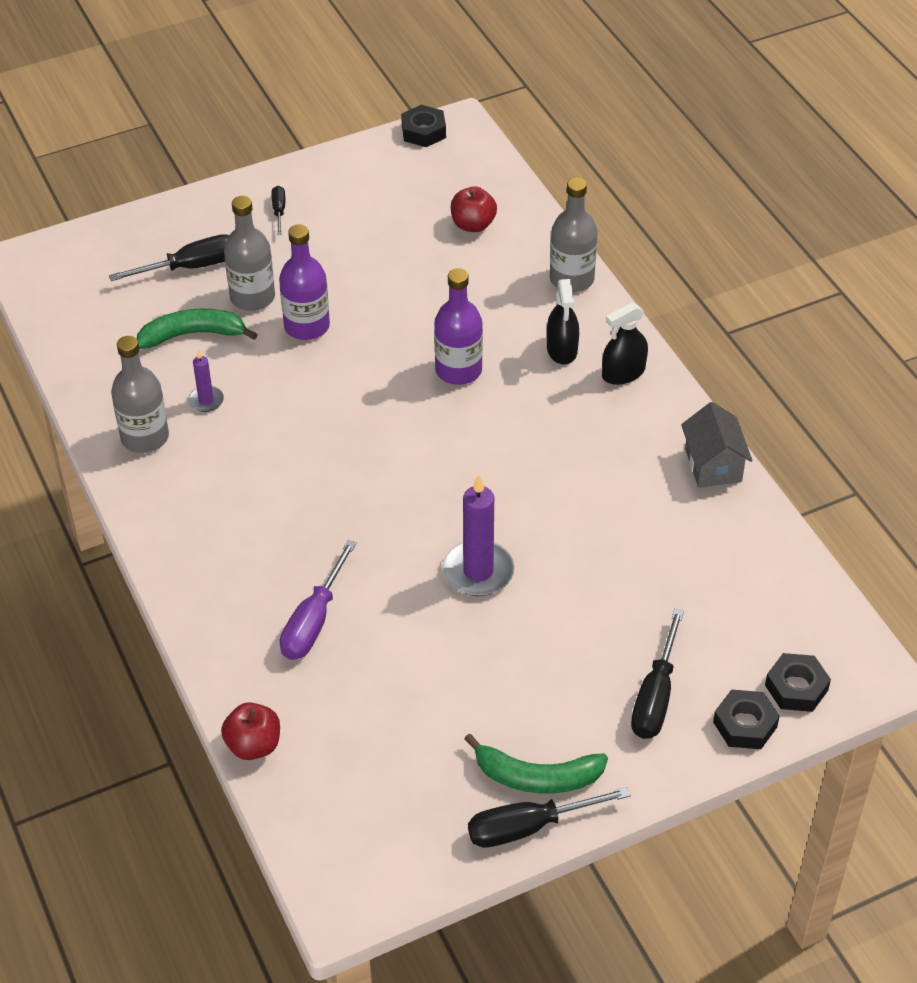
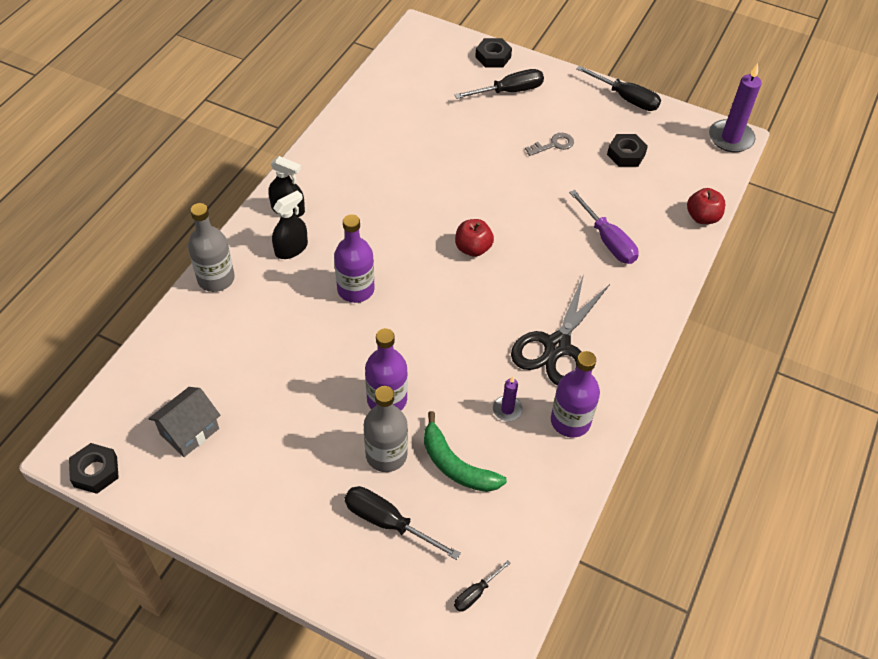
camera: 130 degrees left, 5 degrees up
grey bottle [111,336,169,453] -> purple bottle [551,351,600,438]
black screwdriver [271,186,285,235] -> black screwdriver moved to [454,560,511,612]
purple screwdriver [280,540,357,660] -> purple screwdriver turned 75 degrees clockwise [569,190,638,264]
purple candle [442,475,515,596] -> purple candle moved to [709,64,761,153]
red apple [451,186,497,232] -> red apple moved to [455,219,494,257]
green banana [464,733,608,793] -> none
grey house [681,402,753,488] -> grey house moved to [148,387,220,457]
black nut [765,653,831,712] -> black nut moved to [607,134,648,167]
none -> black scissors [511,274,610,385]
none -> grey key [525,133,574,156]

